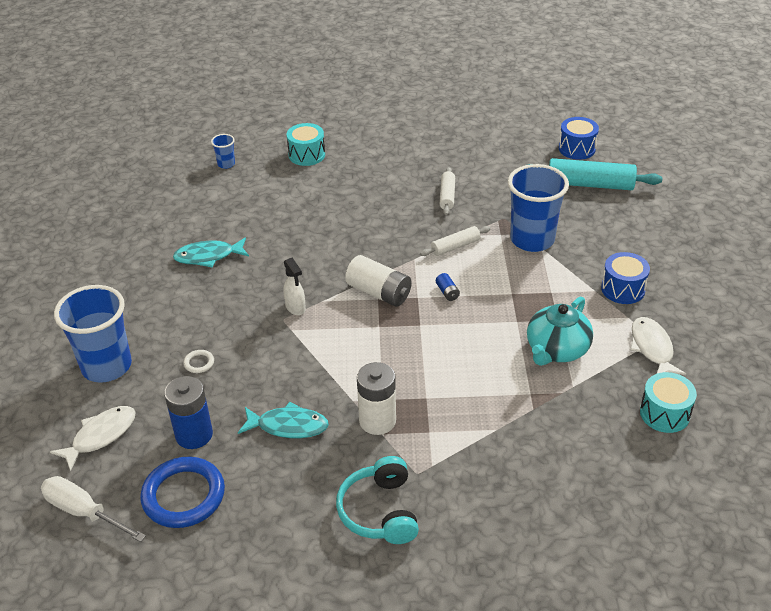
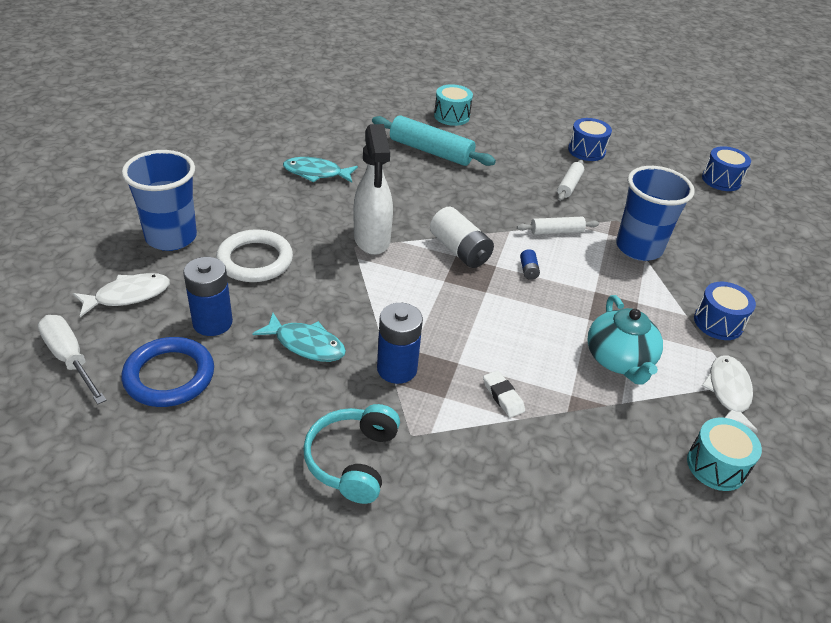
camera: 15 degrees right, 0 degrees up
white ring [184,350,214,373] -> white ring [216,229,293,282], size x2.41
blue cup [211,134,235,169] -> none
white spray bottle [284,258,306,315] -> white spray bottle [353,124,393,255], size x1.96
white battery [357,362,396,435] -> blue battery [377,303,423,384]
turquoise teapot [527,296,593,366] -> turquoise teapot turned 60 degrees counterclockwise [587,295,663,385]
turquoise rolling pin [528,158,662,190] -> turquoise rolling pin moved to [372,116,496,166]
none -> white eraser [483,370,525,418]
none -> blue drum [568,118,612,161]

